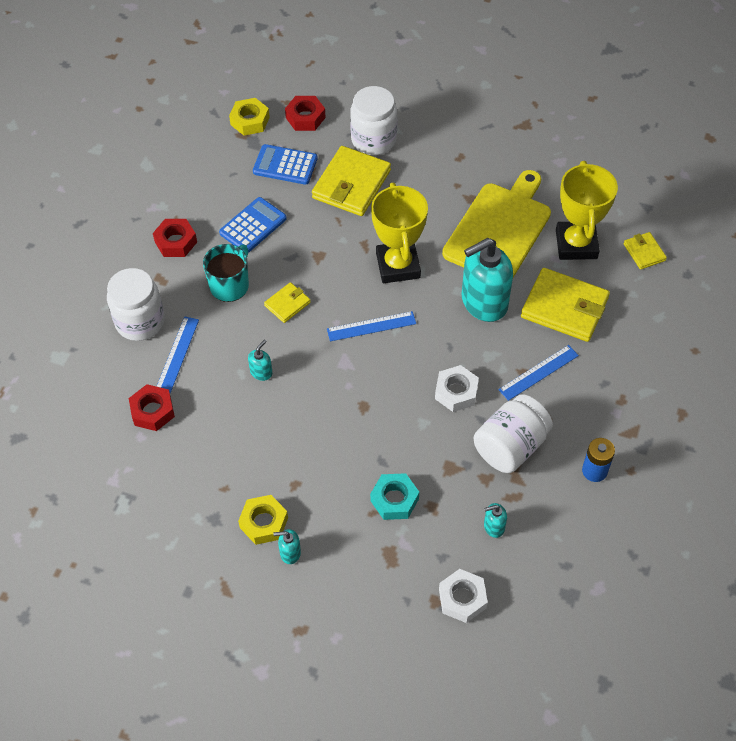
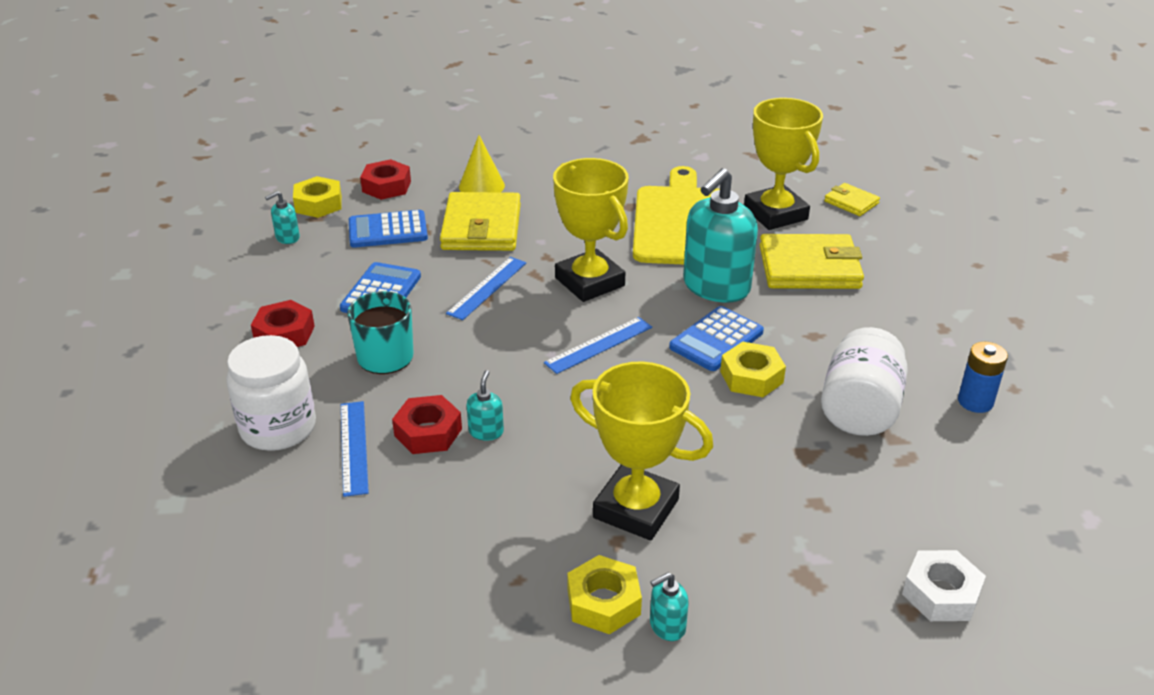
camera: 25 degrees left, 20 degrees down
red nut [129,384,175,431] -> red nut moved to [392,395,462,454]
yellow wallet [264,282,311,323] -> none
white jar [350,86,397,155] -> yellow cone [459,135,505,192]
turquoise nut [370,473,419,520] -> none
white nut [435,365,479,412] -> yellow nut [720,342,786,397]
turquoise soap dispenser [484,503,507,538] -> turquoise soap dispenser moved to [265,191,300,244]
blue ruler [498,345,579,401] -> blue ruler moved to [446,257,526,320]
none -> yellow trophy [570,361,713,541]
none -> blue calculator [669,306,764,371]

